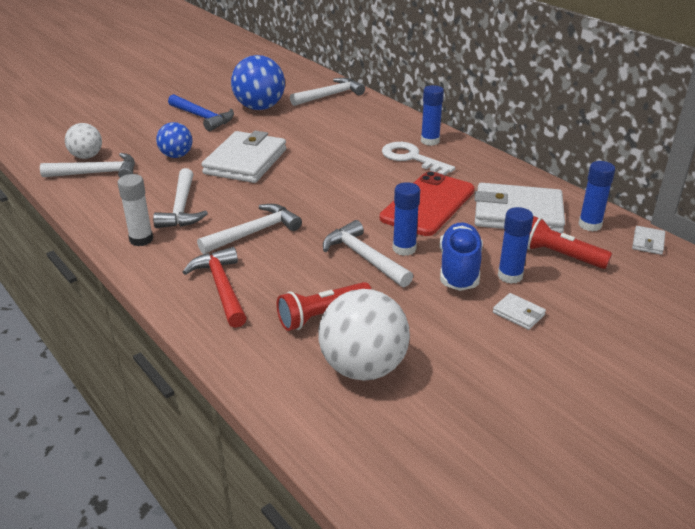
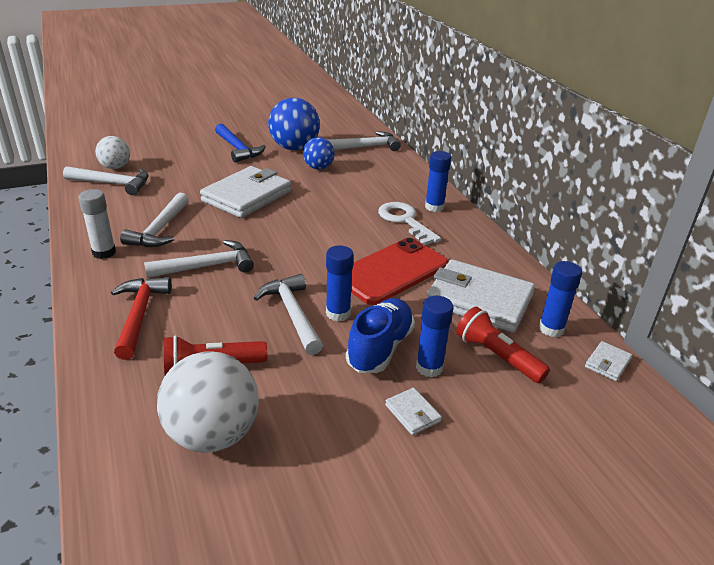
camera: 15 degrees right, 0 degrees up
blue ball [156,122,193,158] -> blue ball moved to [303,137,335,170]

